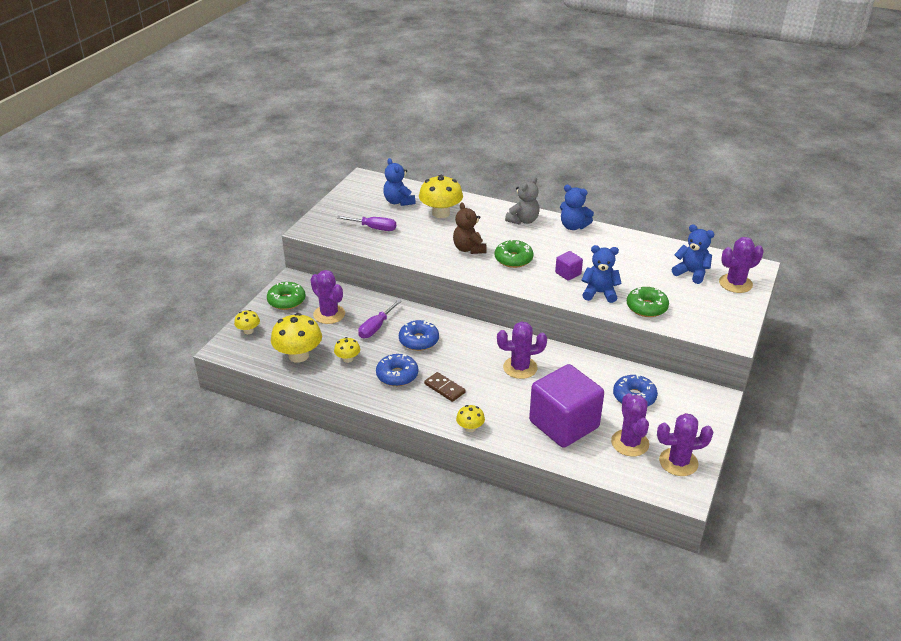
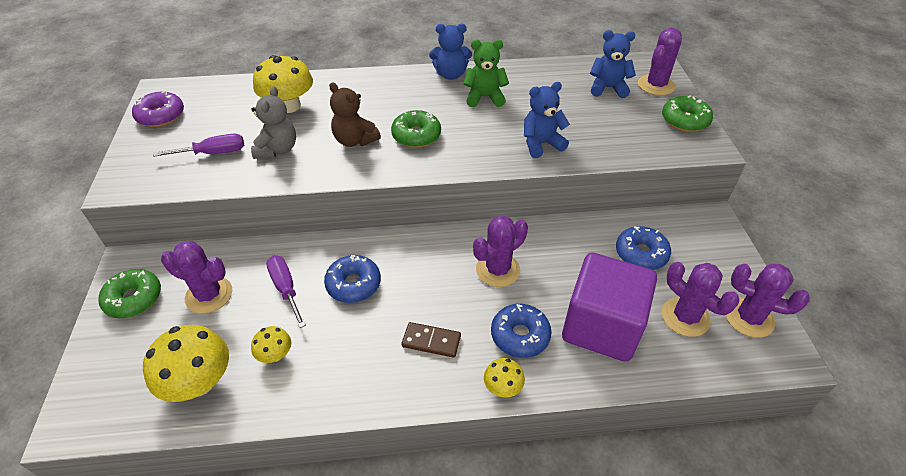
camera: 30 degrees left, 10 degrees up
yellow mushroom [234,310,260,334] -> none
purple screwdriver [358,300,401,338] -> purple screwdriver turned 150 degrees clockwise [266,256,306,328]
blue donut [376,354,418,386] -> blue donut moved to [491,304,552,358]
blue teddy bear [383,158,416,206] -> none
grey teddy bear [505,177,540,225] -> grey teddy bear moved to [251,86,296,159]
purple cube [555,251,583,280] -> none
green donut [627,287,669,317] -> green donut moved to [662,96,713,132]
purple cactus [657,413,713,476] -> purple cactus turned 60 degrees clockwise [726,264,810,338]
none -> purple donut [132,91,184,127]
none -> green teddy bear [463,40,509,107]

